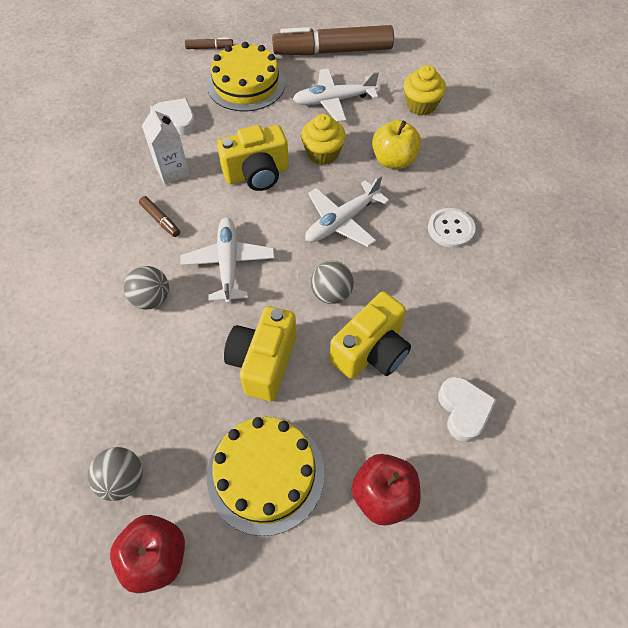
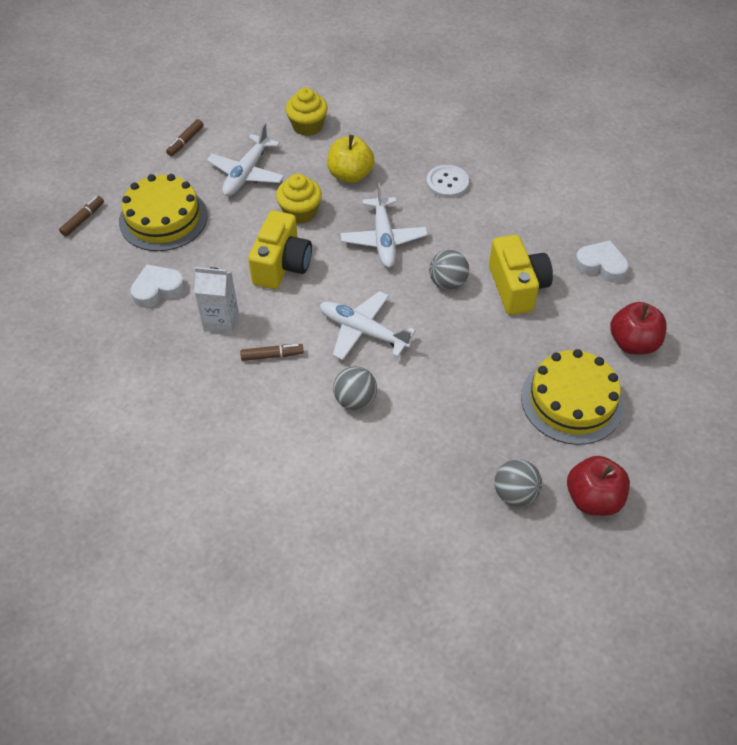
camera: 55 degrees left, 5 degrees down
yellow camera [224,306,296,401] -> none
brown marker [272,25,394,55] -> brown marker [166,119,203,156], size x0.40

